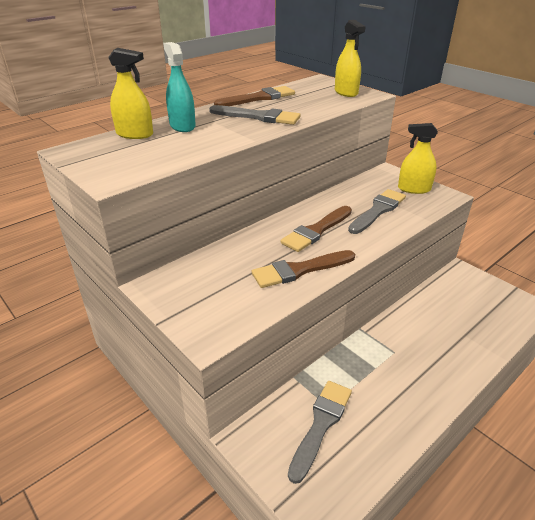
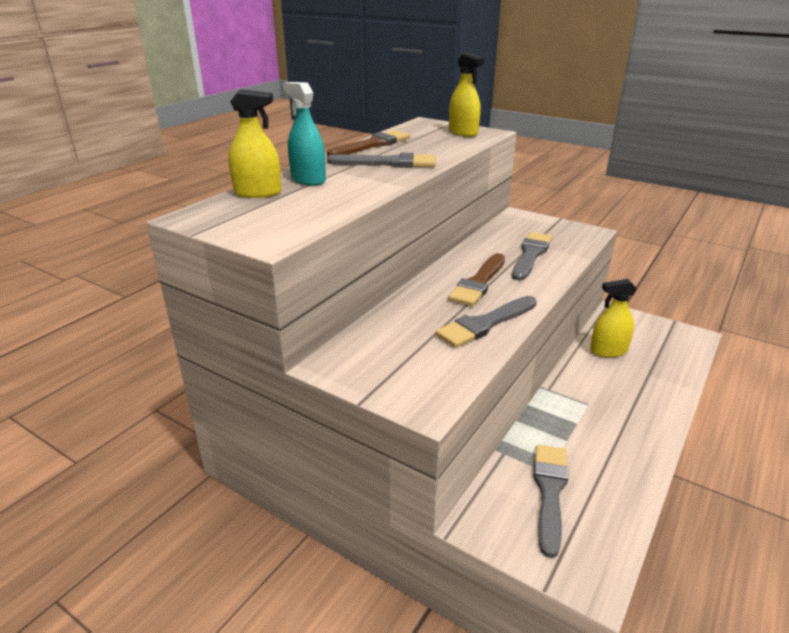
camera: 15 degrees left, 5 degrees down
brown brush [252,250,355,288] -> grey brush [436,296,537,348]
yellow spray bottle [398,123,438,194] -> yellow spray bottle moved to [590,279,637,357]

